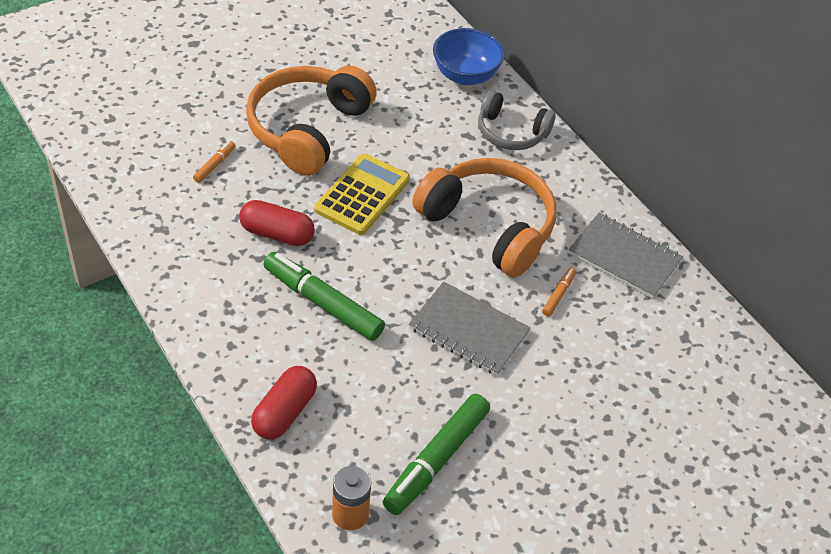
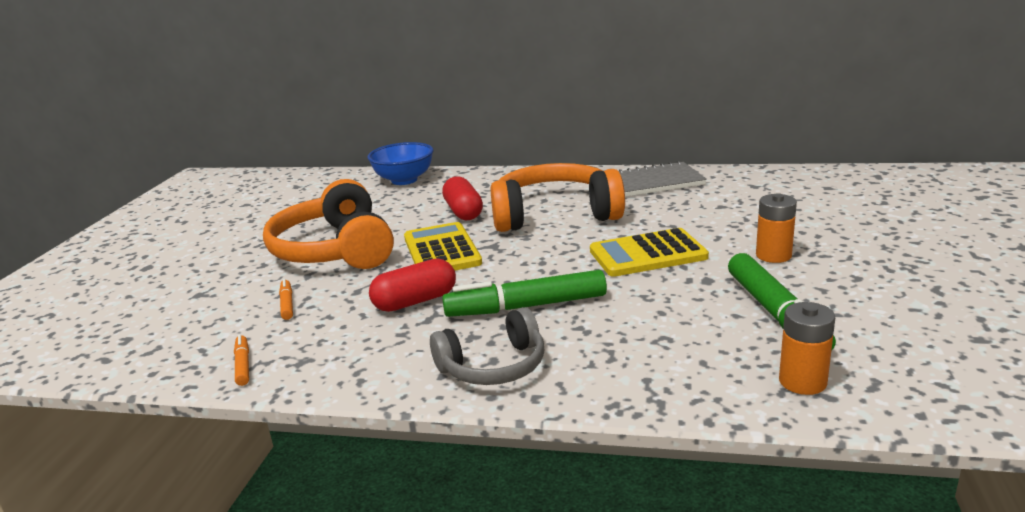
camera: 40 degrees left, 25 degrees down
red capsule [251,366,317,439] -> red capsule moved to [442,176,483,220]
grey notebook [409,282,531,376] -> yellow calculator [590,228,709,277]
grey headphones [478,90,556,150] -> grey headphones moved to [430,307,544,385]
orange marker [542,268,576,316] -> orange marker moved to [234,335,249,386]
none -> orange battery [756,193,797,263]

